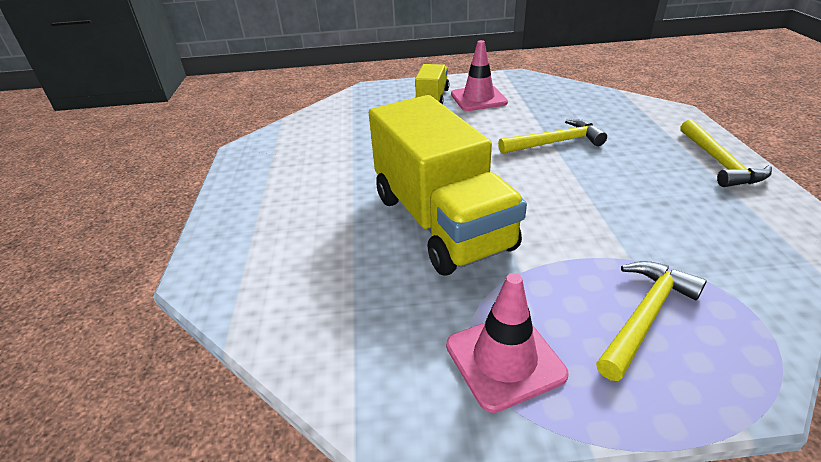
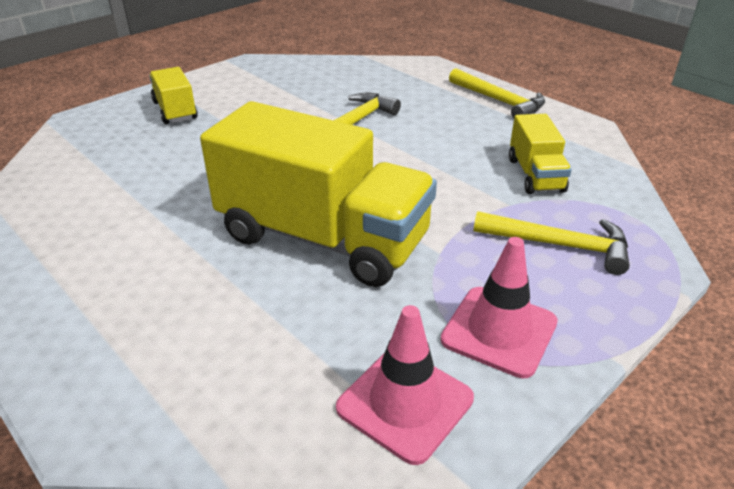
camera: 40 degrees left, 0 degrees up
pink traffic cone [451,40,508,111] -> pink traffic cone moved to [336,305,474,465]
yellow hammer [596,261,707,381] -> yellow hammer turned 105 degrees clockwise [474,211,630,275]
none -> yellow truck [509,114,572,194]

